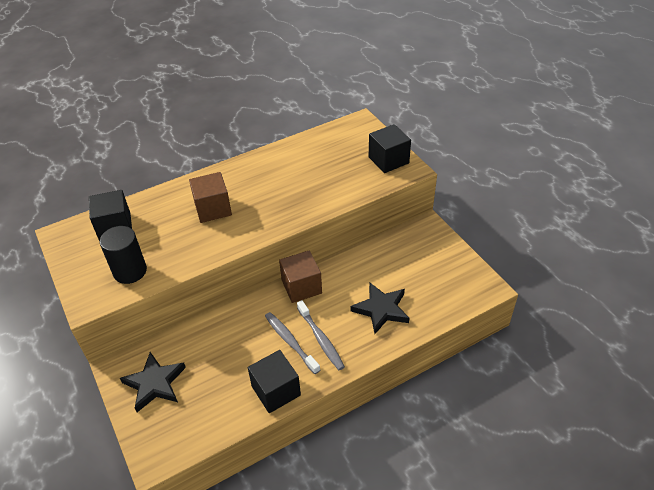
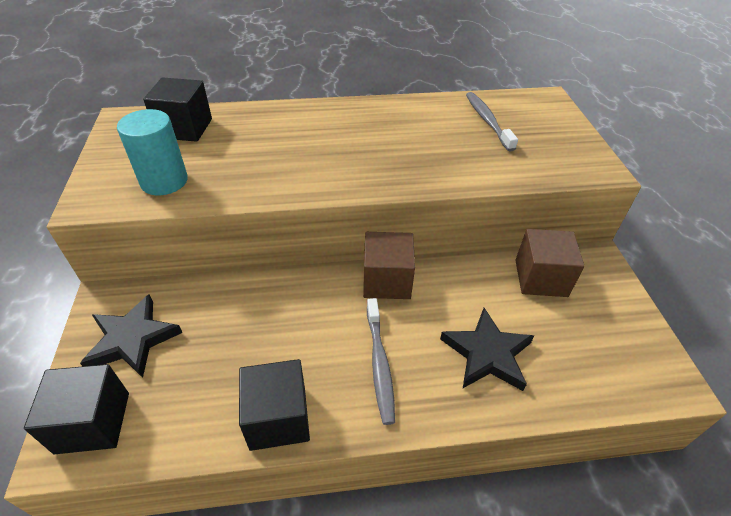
camera: 20 degrees right, 0 degrees up
black cylinder [100,226,147,284] -> turquoise cylinder [117,109,188,195]
brown cube [189,172,232,223] -> brown cube moved to [515,229,585,297]
grey toothbrush [265,312,320,374] -> grey toothbrush moved to [466,92,518,151]
black cube [369,124,411,173] -> black cube moved to [24,364,129,454]

